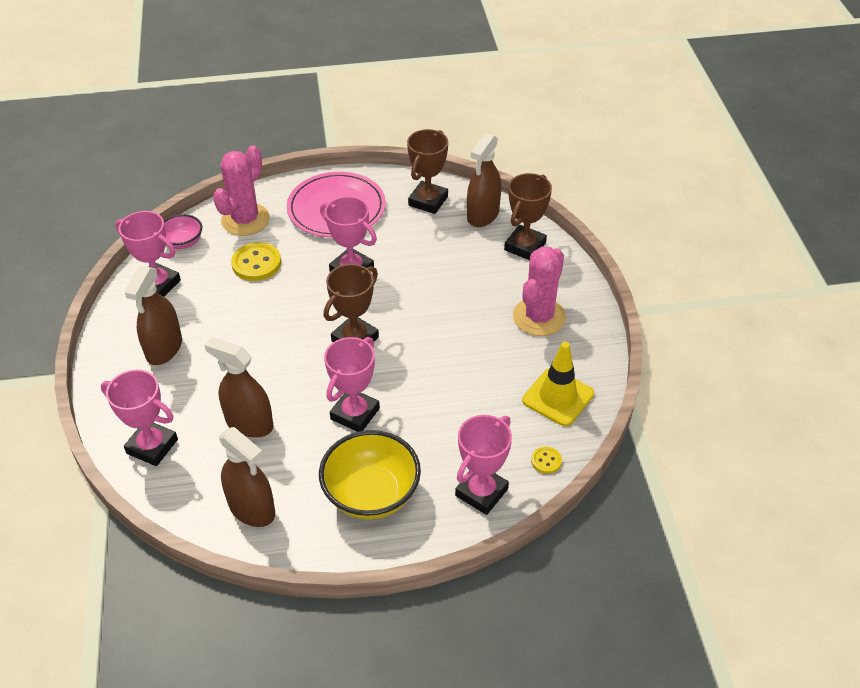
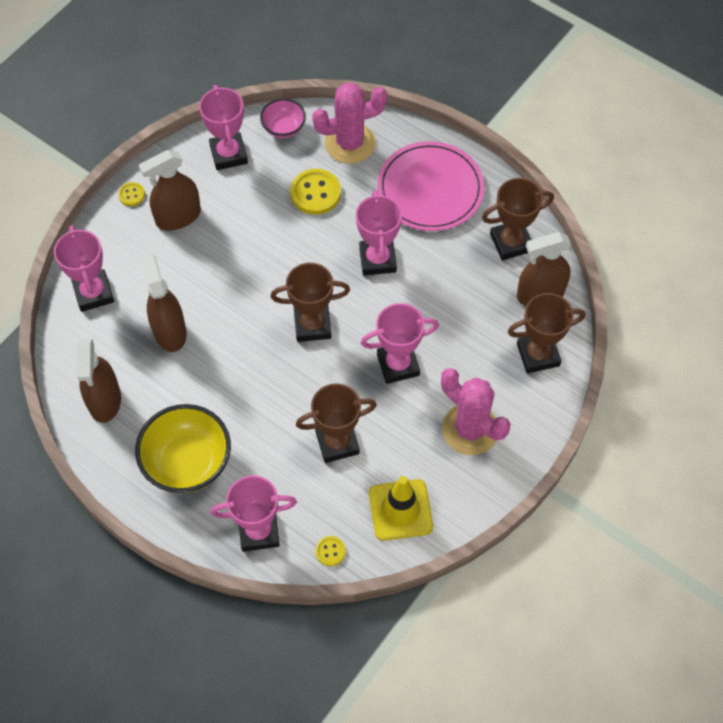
camera: 45 degrees right, 15 degrees up
pink trophy [324,337,380,432] -> pink trophy moved to [361,303,439,384]
pink cactus [513,247,566,336] -> pink cactus turned 60 degrees clockwise [441,368,511,455]
none -> yellow button [118,182,145,206]
none -> brown trophy [296,383,377,463]

